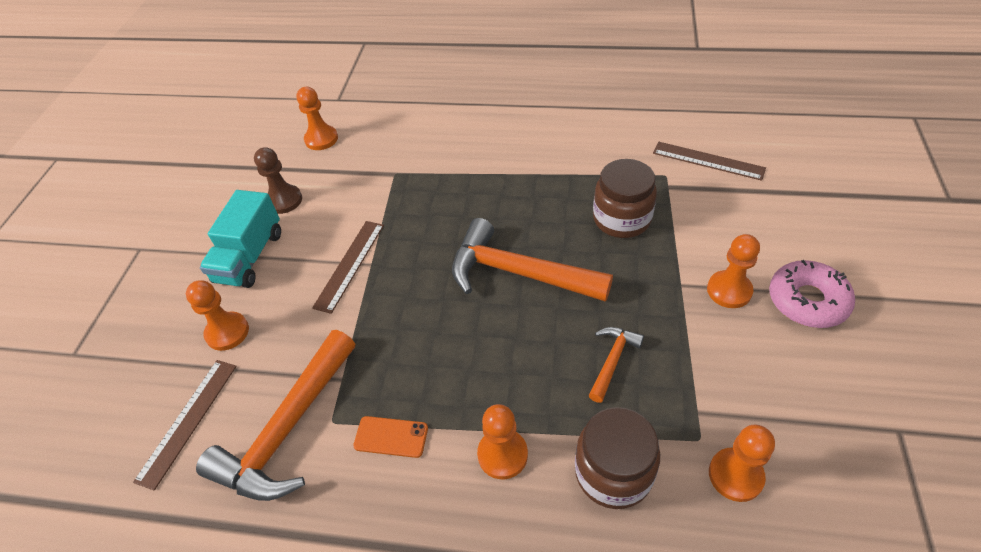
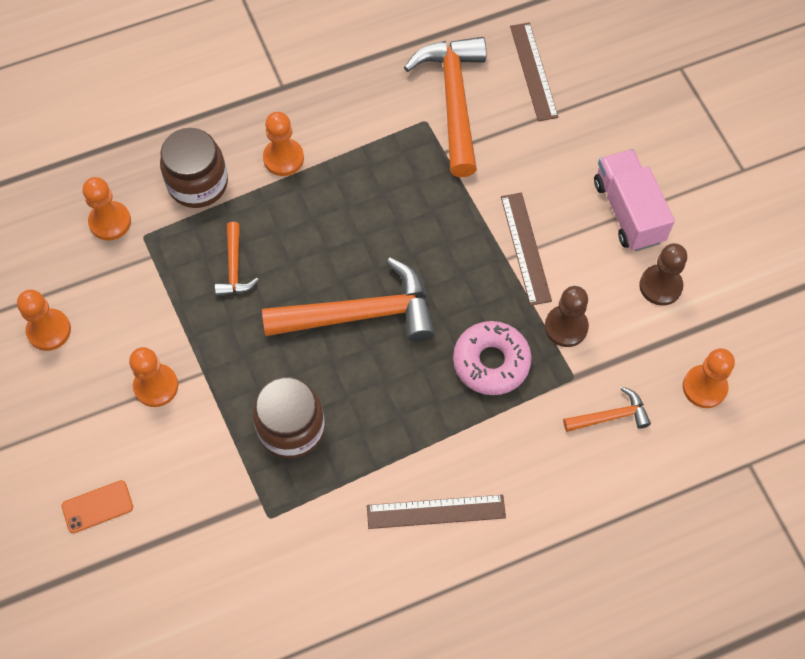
camera: 145 degrees right, 15 degrees up
orange pawn [186,280,249,351] -> orange pawn moved to [17,289,71,351]
turquoise truck [200,190,281,288] -> pink truck [594,149,675,251]
orange phone [353,416,428,458] -> orange phone moved to [61,480,133,533]
brown ruler [653,142,766,181] -> brown ruler moved to [367,495,506,529]
pink donut [769,260,855,328] -> pink donut moved to [453,321,532,395]
none -> brown pawn [545,286,589,347]
none -> orange hammer [563,387,651,432]

